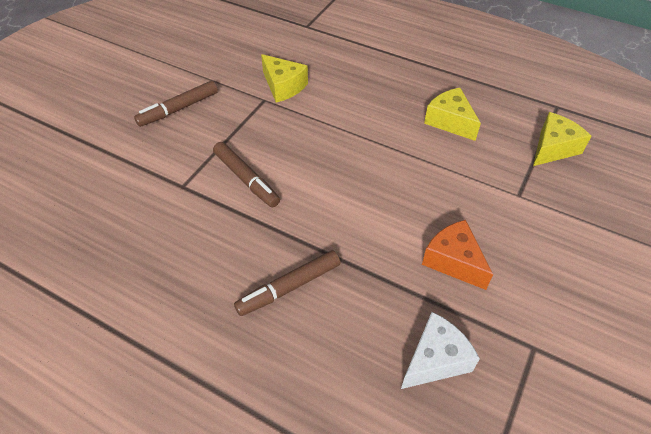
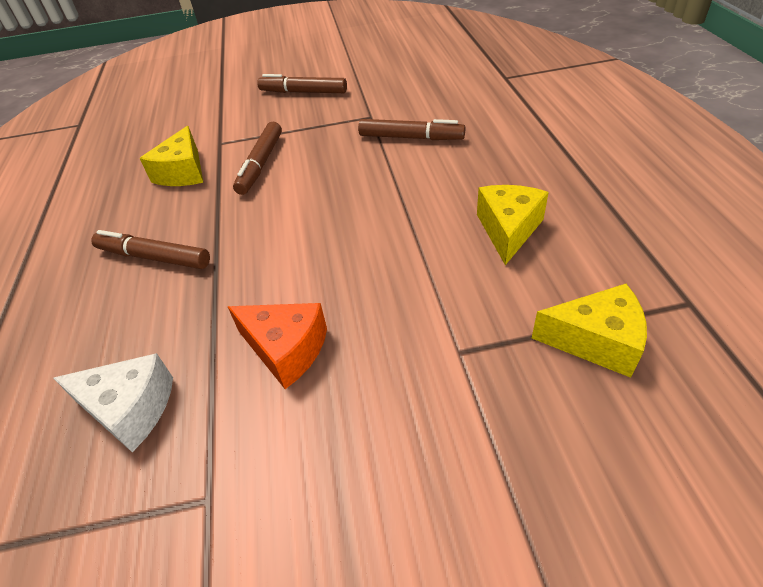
camera: 55 degrees right, 5 degrees down
yellow cheese [261,54,308,103] -> yellow cheese moved to [140,126,203,186]
orange cheese [422,220,493,290] -> orange cheese turned 105 degrees clockwise [228,303,327,389]
none -> brown marker [358,119,465,140]

